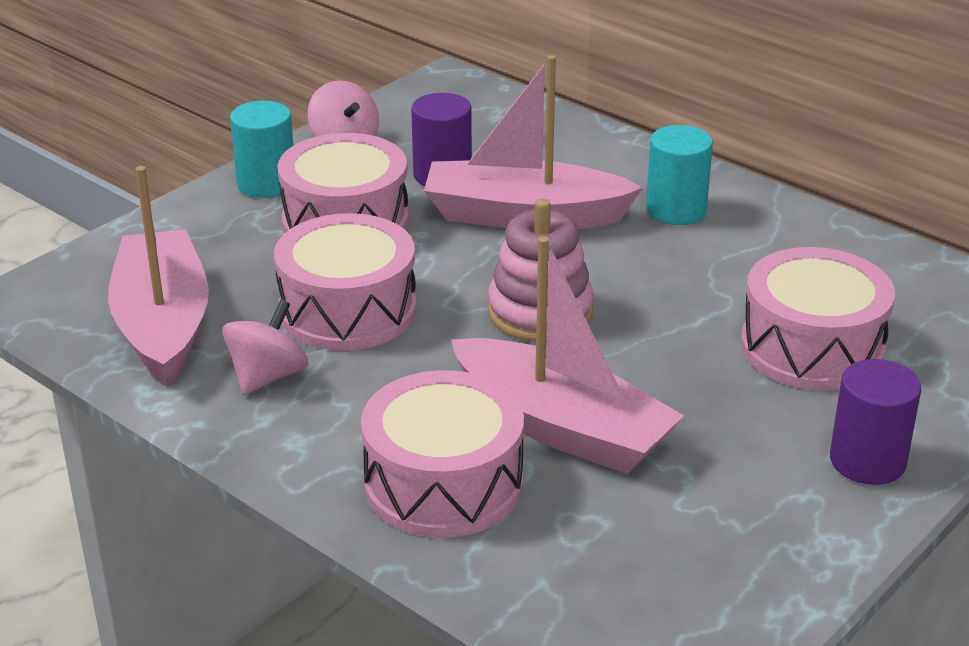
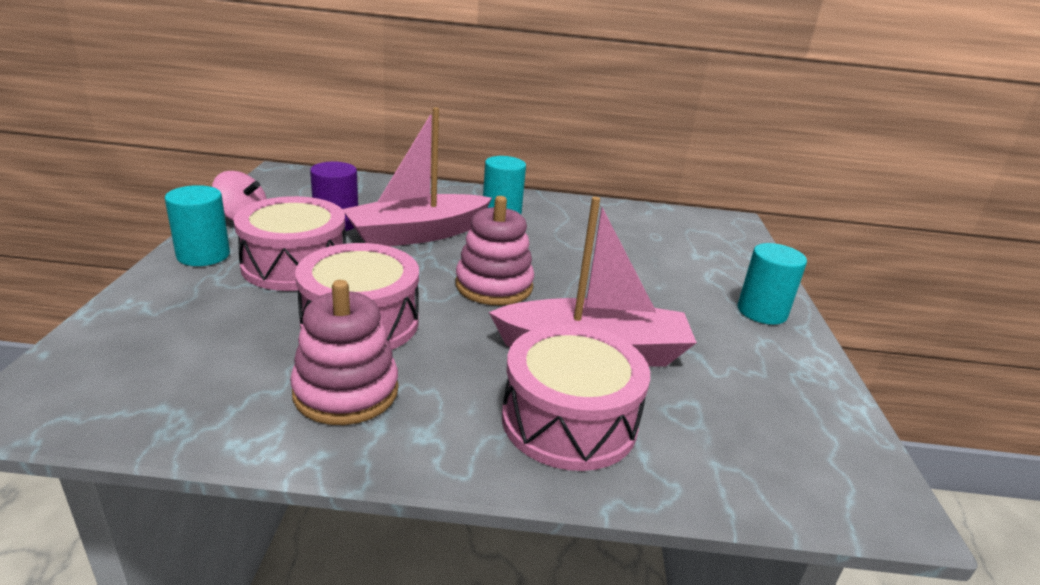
camera: 40 degrees left, 5 degrees down
pink boat [108,166,209,387] -> none
pink spinning top [222,300,308,395] -> pink stacking toy [290,280,398,425]
pink drum [741,247,895,391] -> none
purple cylinder [830,359,921,485] -> turquoise cylinder [737,243,807,325]

